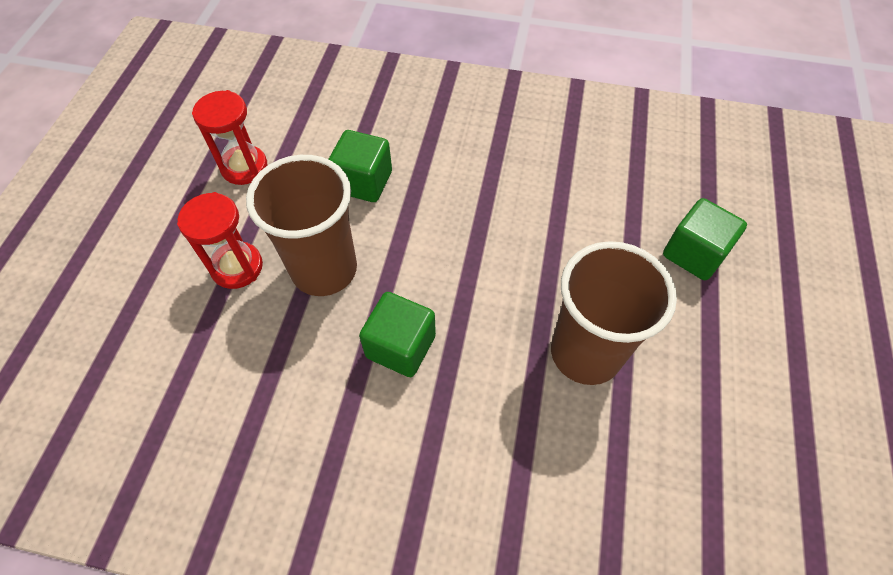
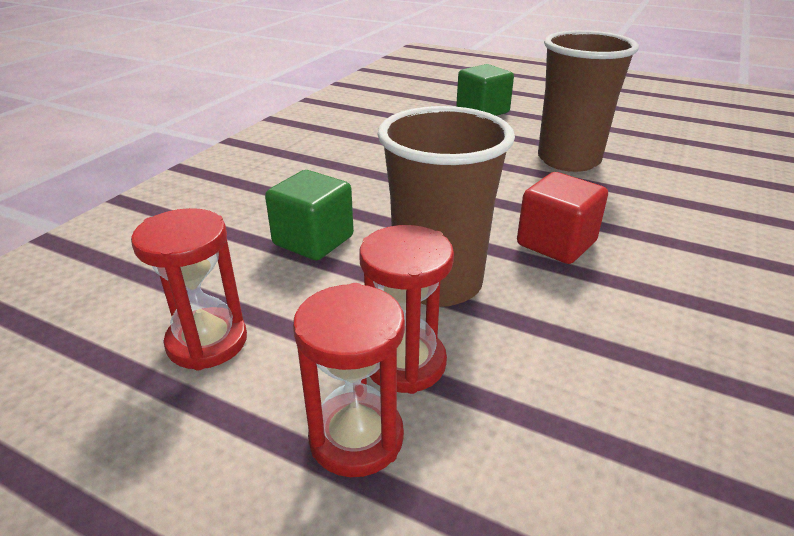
camera: 75 degrees left, 25 degrees down
green cube [359,292,436,377] -> red cube [517,172,608,264]
none -> red hourglass [293,283,405,477]

